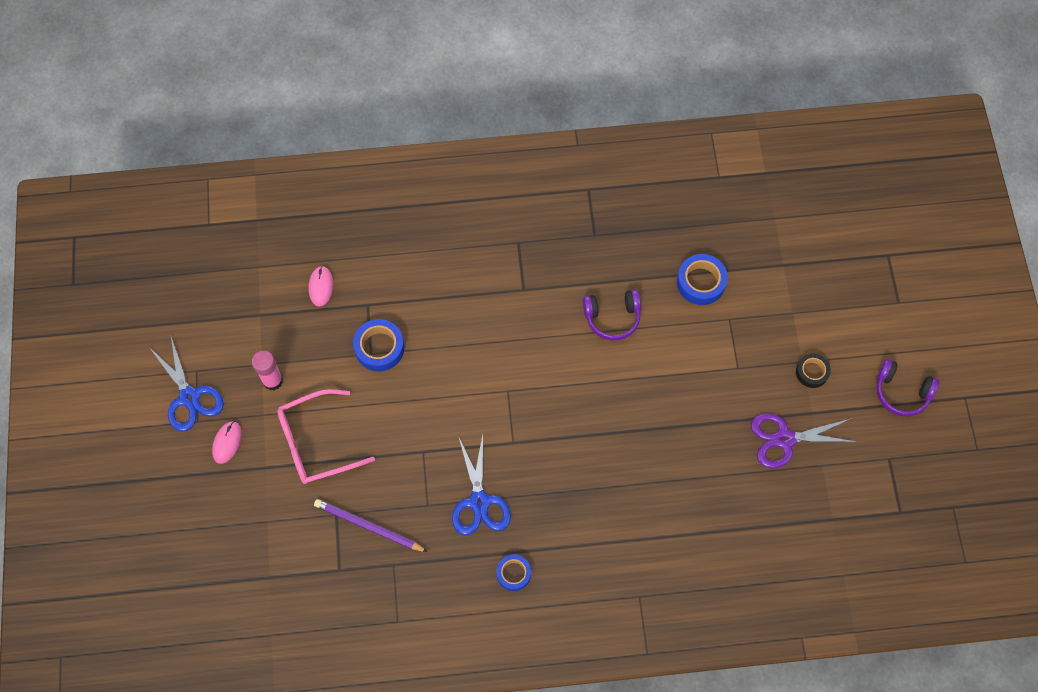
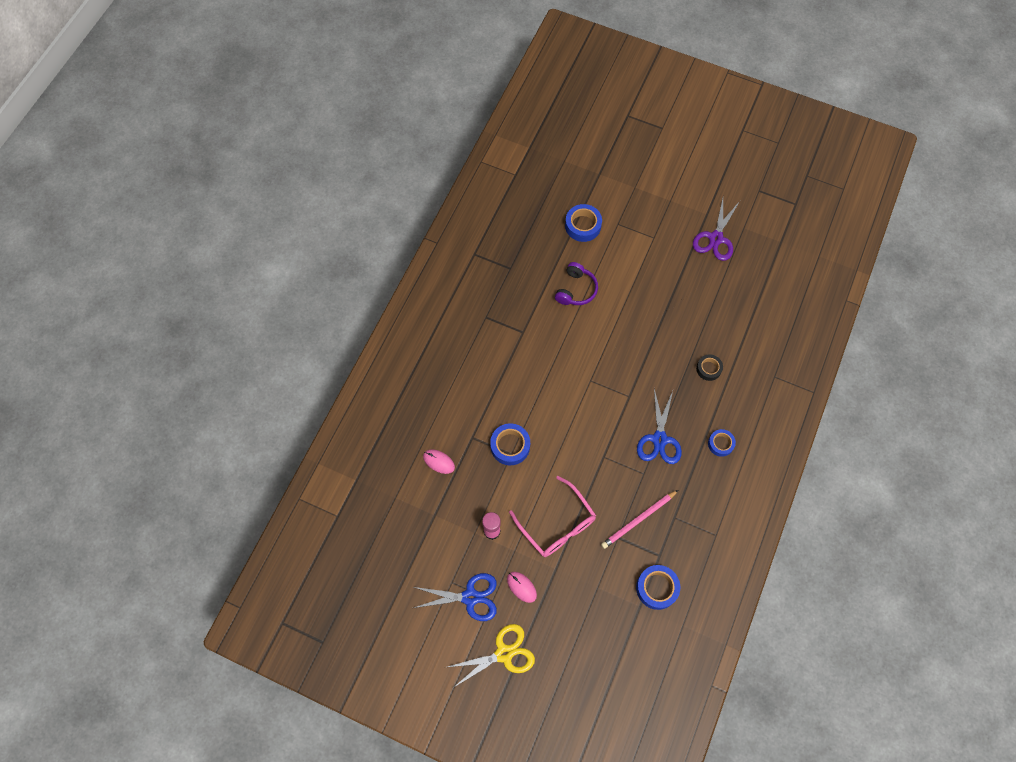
camera: 60 degrees left, 0 degrees up
pink glasses [277,389,375,484] -> pink glasses turned 45 degrees counterclockwise [509,476,596,557]
purple pencil [314,499,428,552] -> pink pencil [601,490,678,549]
blue scissors [452,435,511,535] -> blue scissors turned 75 degrees clockwise [637,389,682,464]
black tape [796,354,831,388] -> black tape moved to [696,355,723,381]
purple headphones [876,359,939,416] -> none
none -> yellow scissors [448,624,535,688]
none -> blue tape [636,565,680,610]

